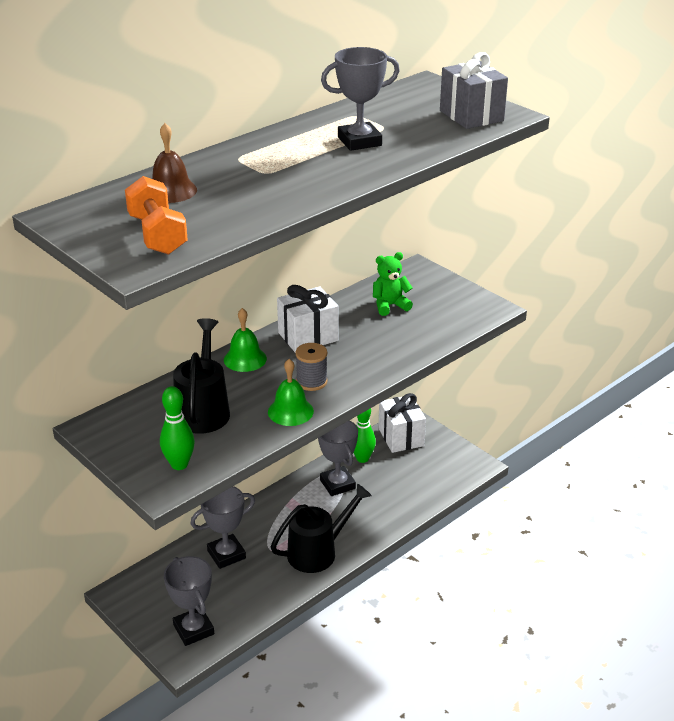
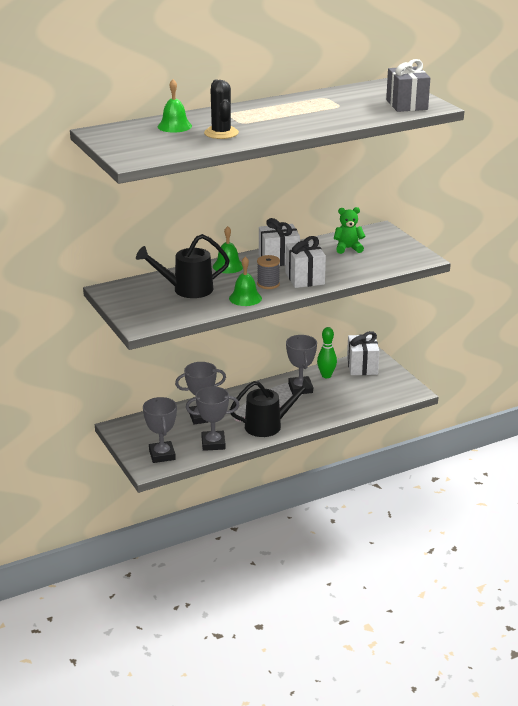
camera: 15 degrees right, 5 degrees down
orange dumbbell [125,176,188,255] -> none
brown bell [152,123,197,203] -> green bell [158,79,192,133]
green bowling pin [160,386,195,470] -> none
black watering can [173,318,230,434] -> black watering can turned 120 degrees counterclockwise [136,234,230,298]
grey trophy [321,47,400,151] -> grey trophy moved to [186,386,239,451]
none -> black cactus [204,79,239,139]
none -> white gift [285,236,326,288]

